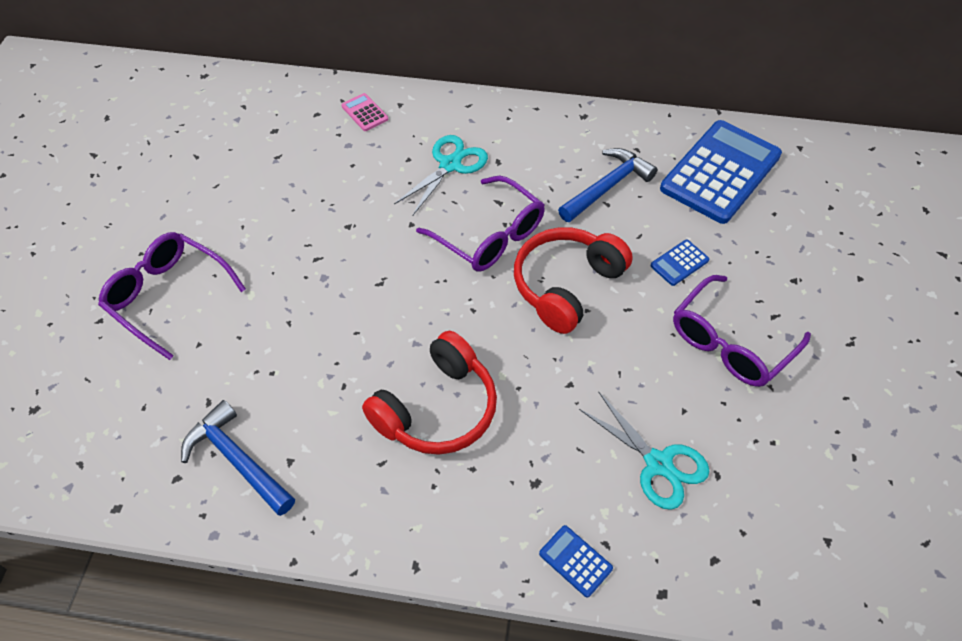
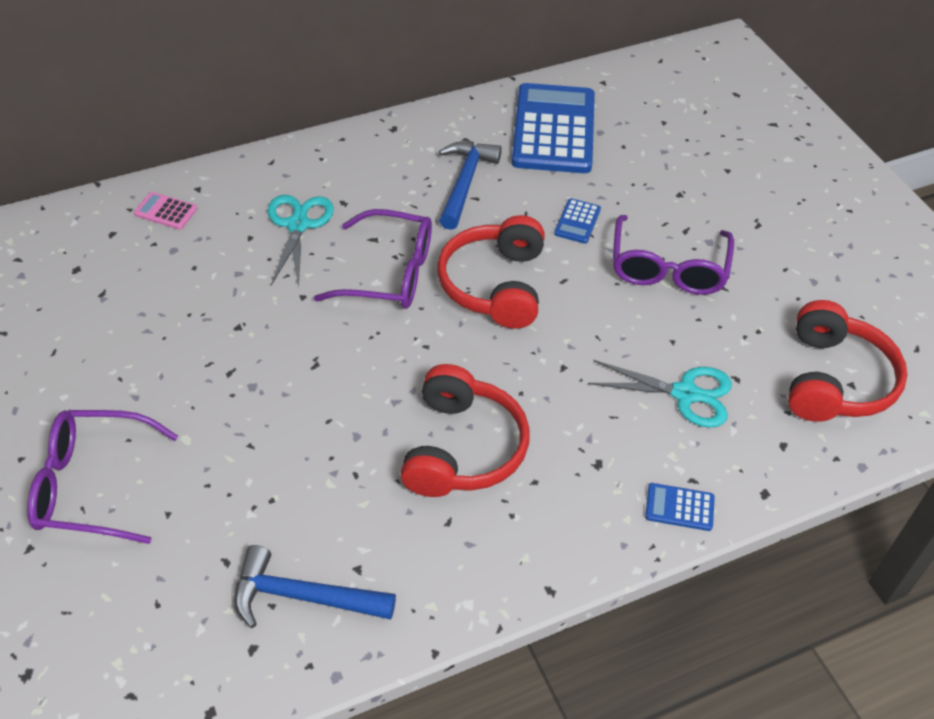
camera: 35 degrees left, 5 degrees down
none -> red headphones [788,300,908,422]

